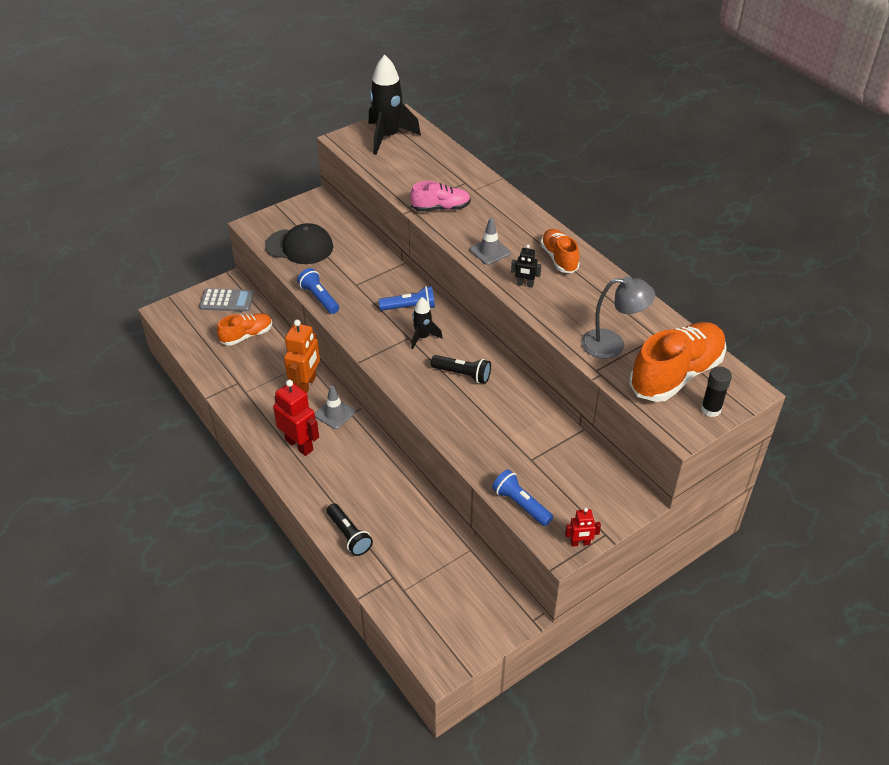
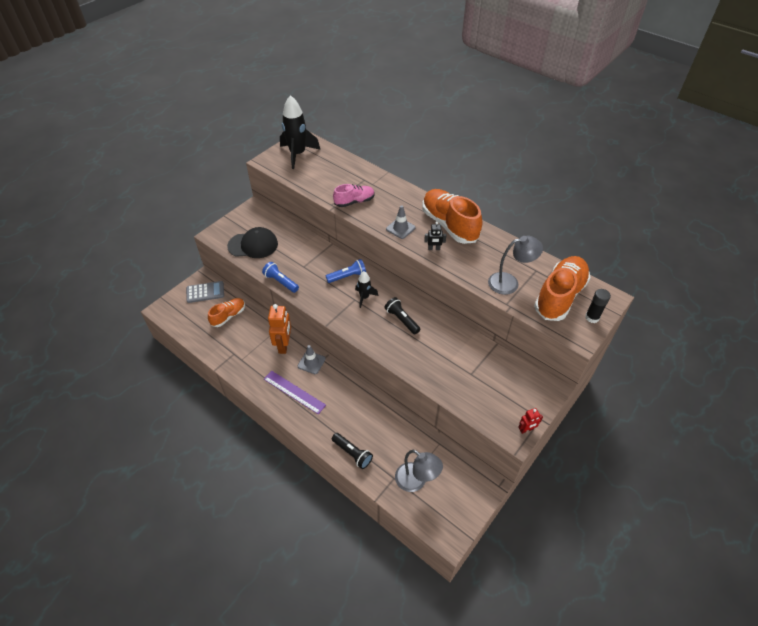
camera: 15 degrees left, 5 degrees up
red robot [273,380,319,456] -> purple ruler [264,371,326,414]
black flashlight [431,355,491,384] -> black flashlight turned 135 degrees counterclockwise [385,297,420,335]
blue flashlight [492,469,553,526] -> none
orange shoe [540,229,580,273] -> orange shoe [422,189,482,244], size x1.76
none -> grey lamp [395,450,443,492]

